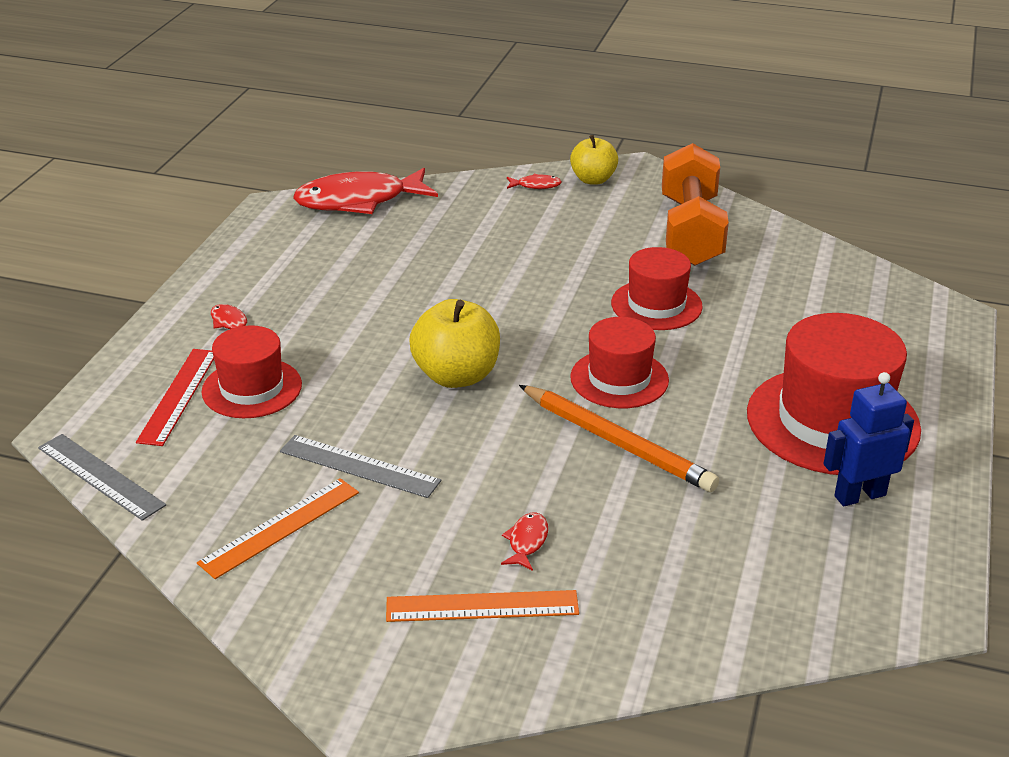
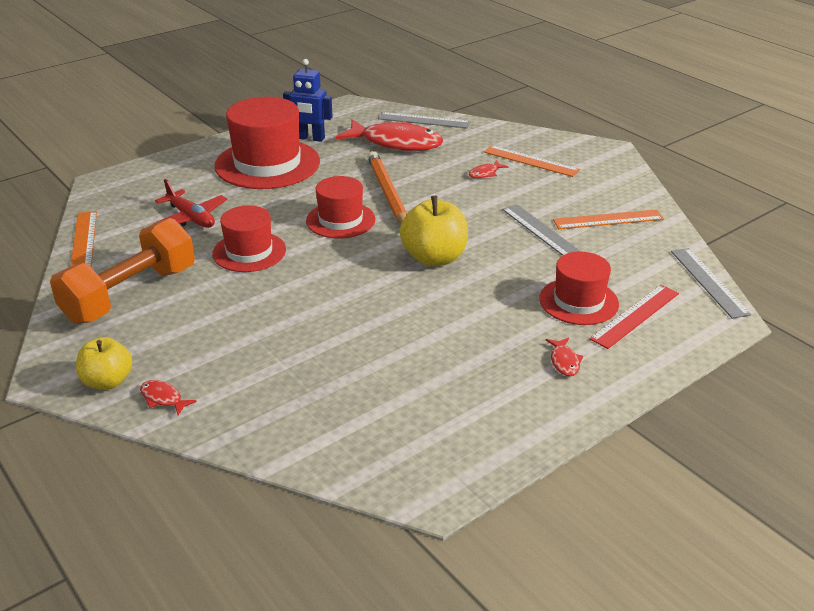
camera: 145 degrees left, 0 degrees up
red fish [293,168,438,214] -> red fish moved to [336,119,443,151]
none -> orange ruler [70,211,97,267]
none -> red plane [153,179,227,228]
none -> grey ruler [378,112,471,128]

